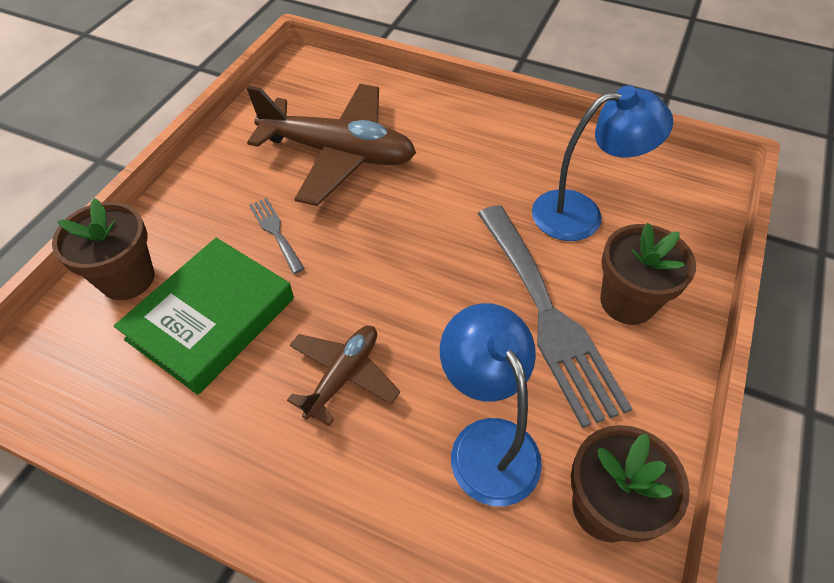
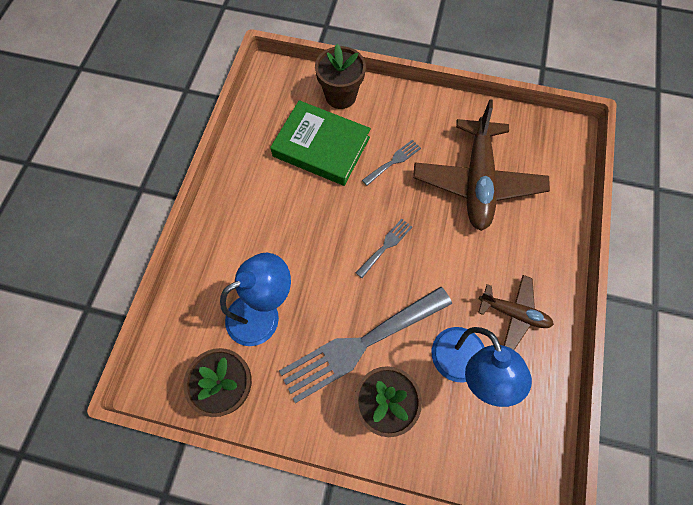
camera: 80 degrees right, 15 degrees up
brown plane [287,326,400,426] -> brown plane moved to [478,275,554,350]
none -> grey fork [356,219,412,278]

